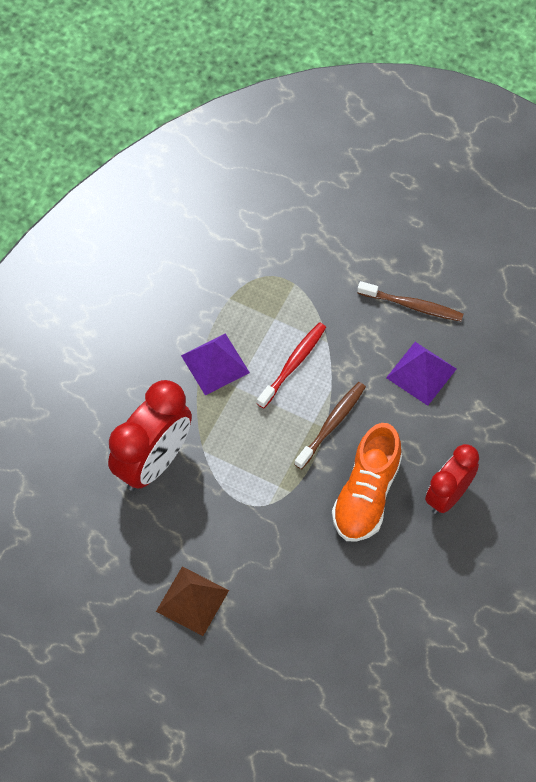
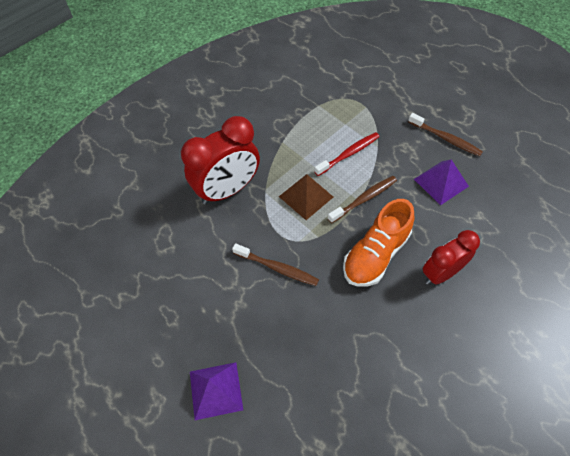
camera: 20 degrees right, 5 degrees down
brown pyramid [156,567,229,636] -> brown pyramid moved to [279,174,333,220]
purple pyramid [181,333,250,396] -> purple pyramid moved to [190,362,243,420]
none -> brown toothbrush [232,243,319,286]

